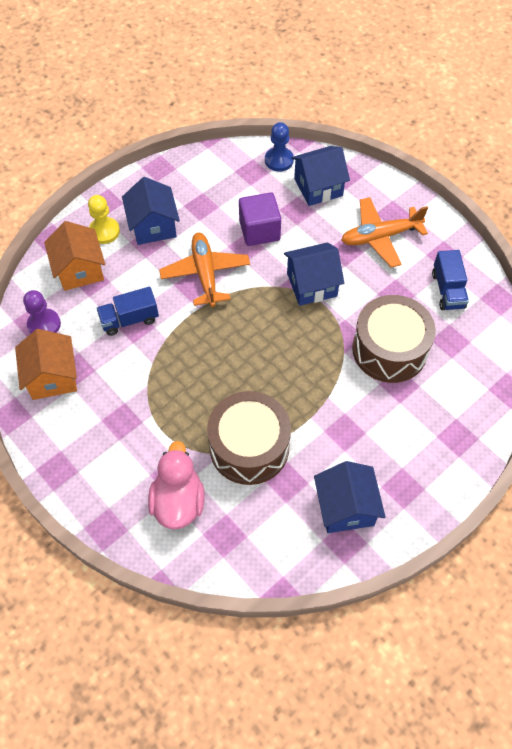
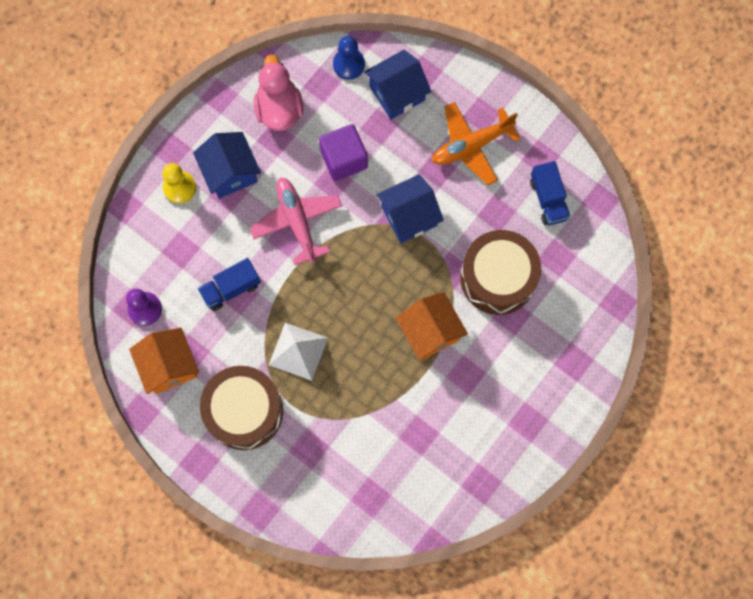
camera: 10 degrees left, 15 degrees up
orange house [44,221,105,291] -> orange house moved to [396,292,468,360]
pink duck [148,441,205,529] -> pink duck moved to [254,55,303,131]
orange plane [159,233,250,307] -> pink plane [250,177,342,265]
brown drum [207,391,291,485] -> brown drum moved to [200,366,283,450]
blue house [314,461,385,533] -> none
none -> white pyramid [269,323,328,381]

